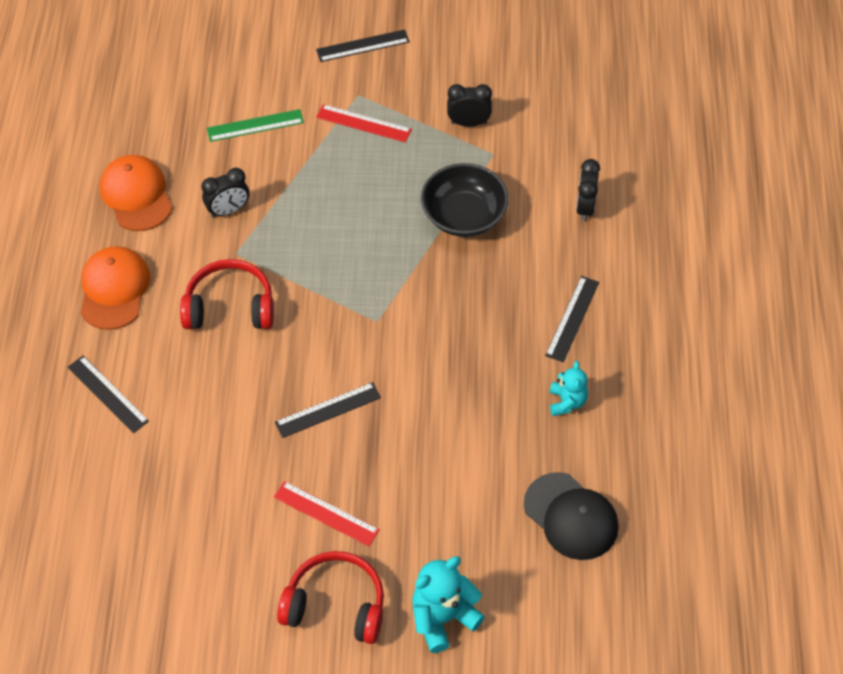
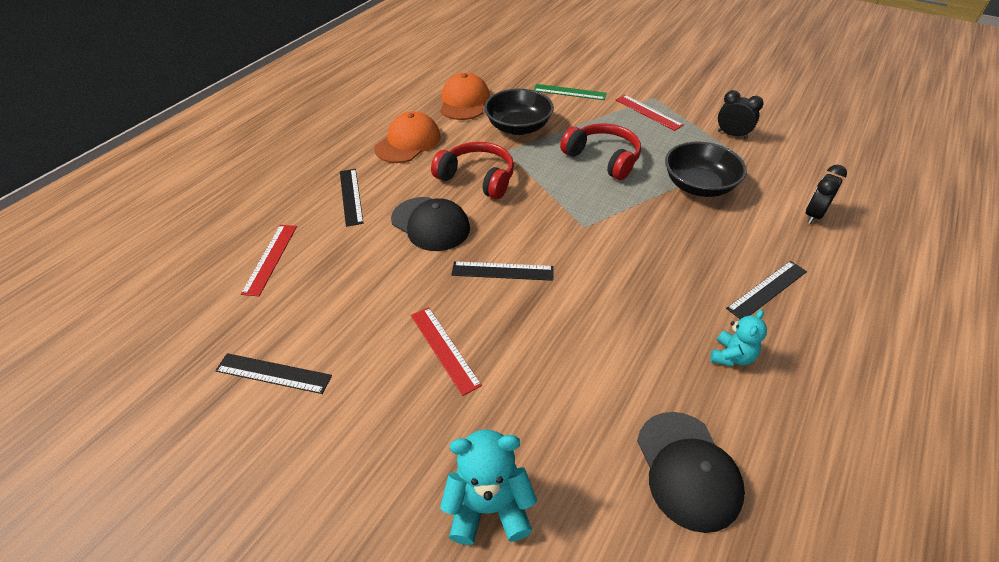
camera: 30 degrees right, 10 degrees down
black clock [202,168,249,218] -> black bowl [484,89,554,135]
red headphones [277,551,384,644] -> red headphones moved to [560,123,641,180]
black ruler [316,29,410,62] -> black ruler moved to [215,353,332,394]
none -> red ruler [241,225,297,296]
none -> black cap [391,197,470,251]

